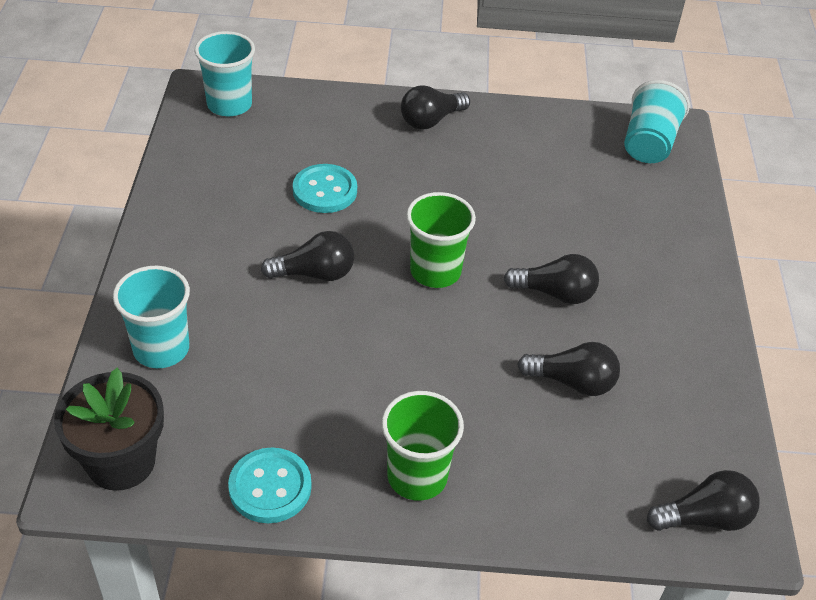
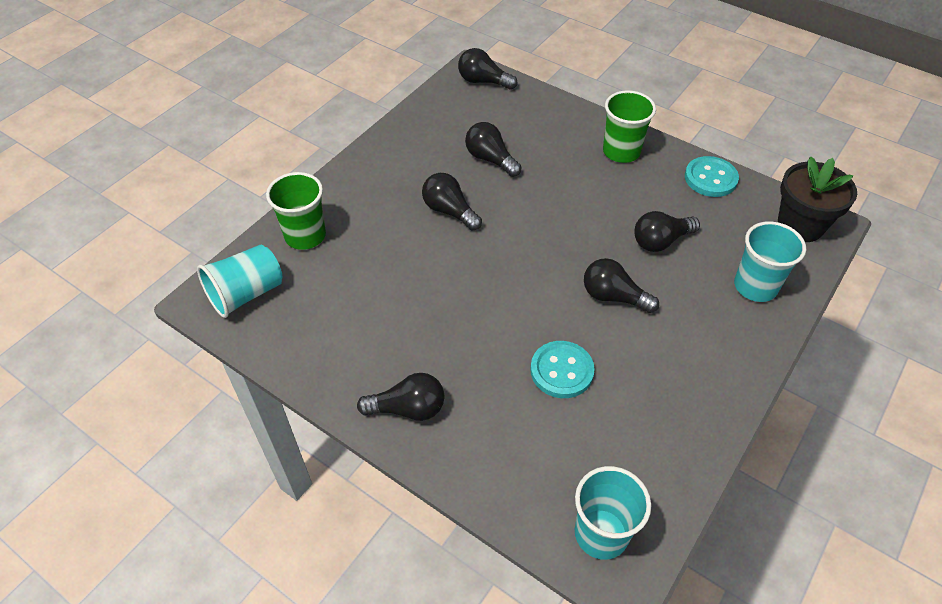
camera: 145 degrees left, 5 degrees up
green cup [406,192,476,288] -> green cup moved to [266,172,326,250]
none -> black light bulb [634,211,700,252]

